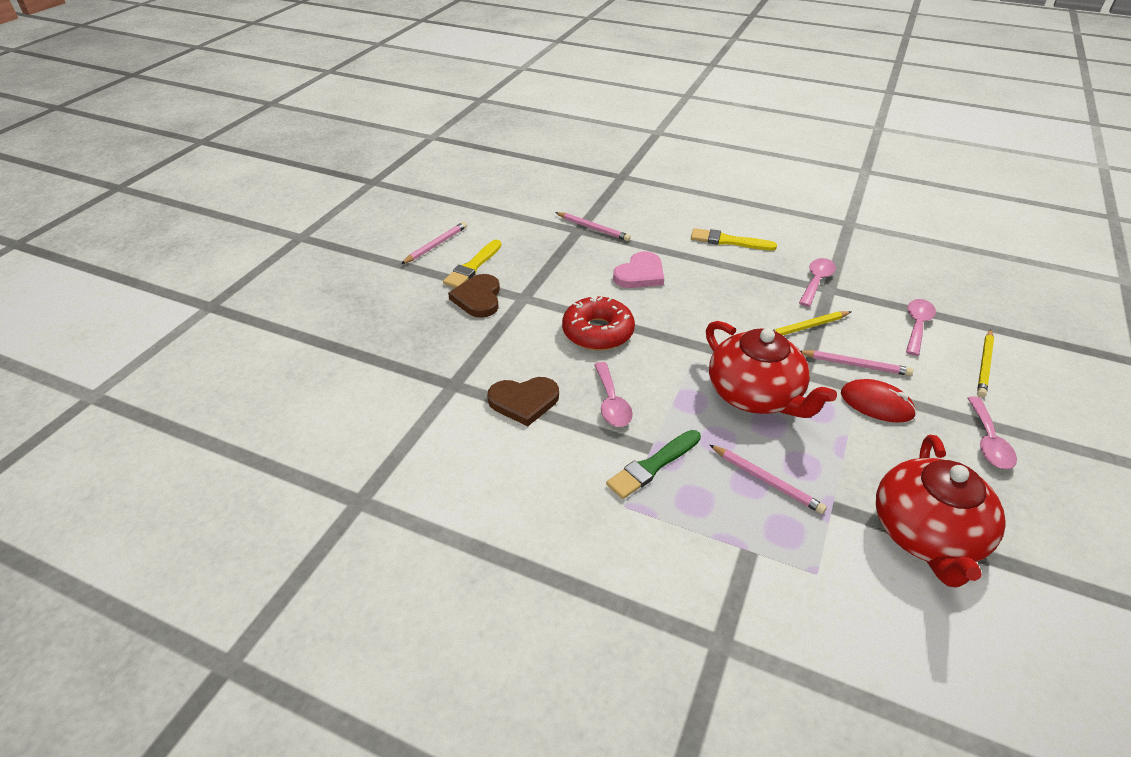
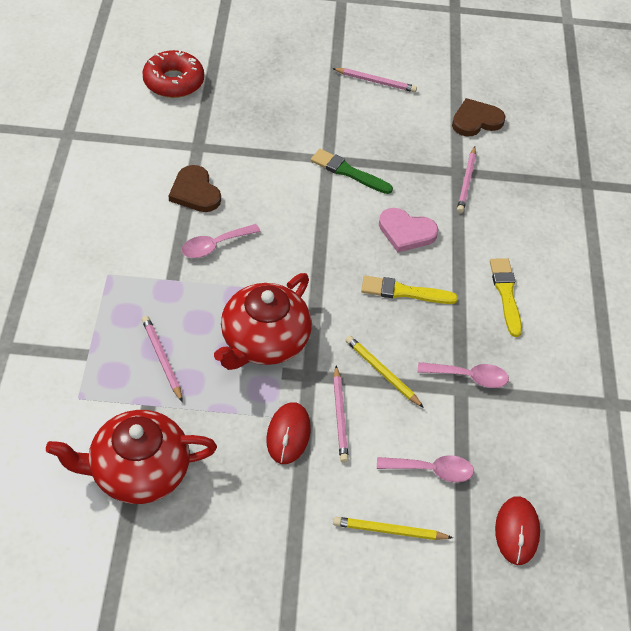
camera: 65 degrees right, 10 degrees up
yellow brush [443,240,502,288] -> yellow brush moved to [361,276,458,304]
brown heart [448,274,500,318] -> brown heart moved to [452,98,506,137]
red donut [562,296,635,350] -> red donut moved to [143,50,204,98]
green brush [606,430,701,499] -> green brush moved to [311,149,393,194]
pink pencil [710,445,827,514] -> pink pencil turned 135 degrees clockwise [142,316,183,402]
pink spoon [968,396,1017,469] -> none
none -> red mouse [495,496,540,565]

